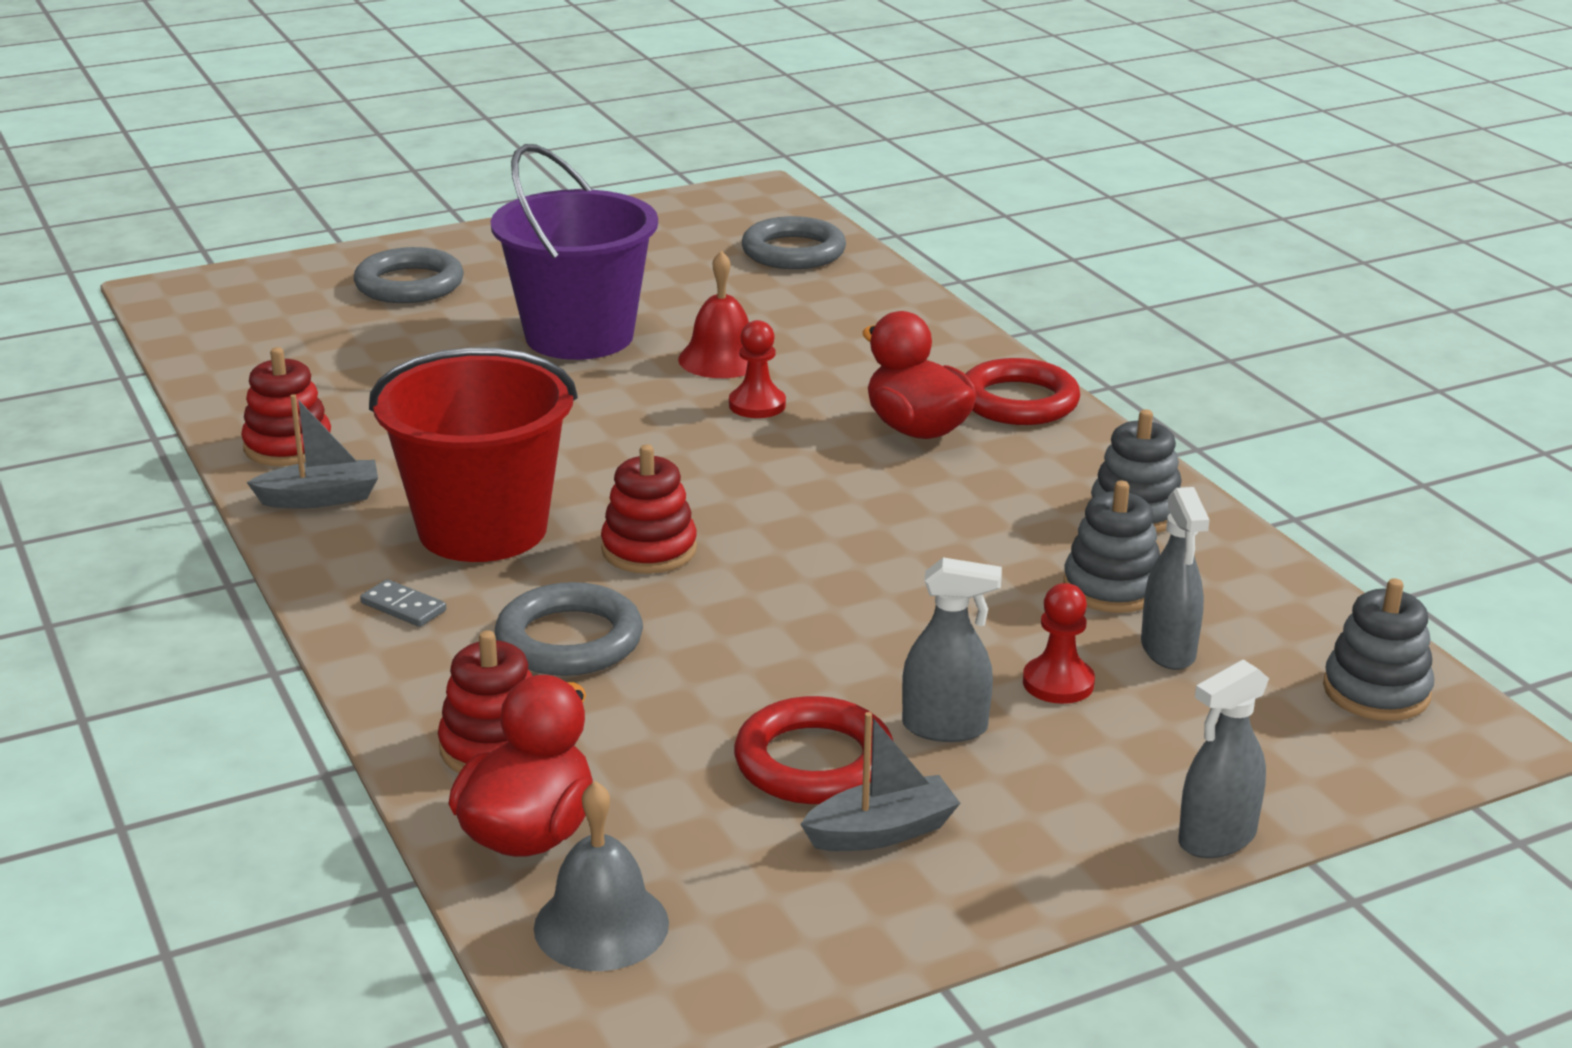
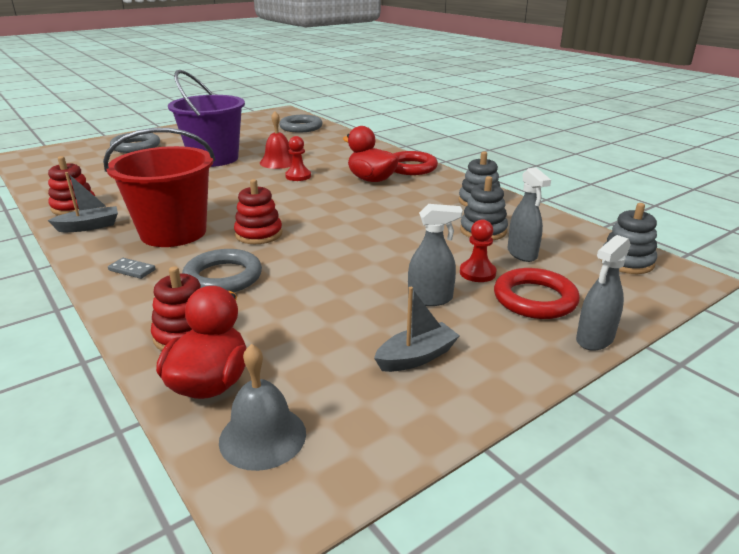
camera: 10 degrees left, 0 degrees up
red ring [734,696,893,804] -> red ring moved to [494,268,580,319]

